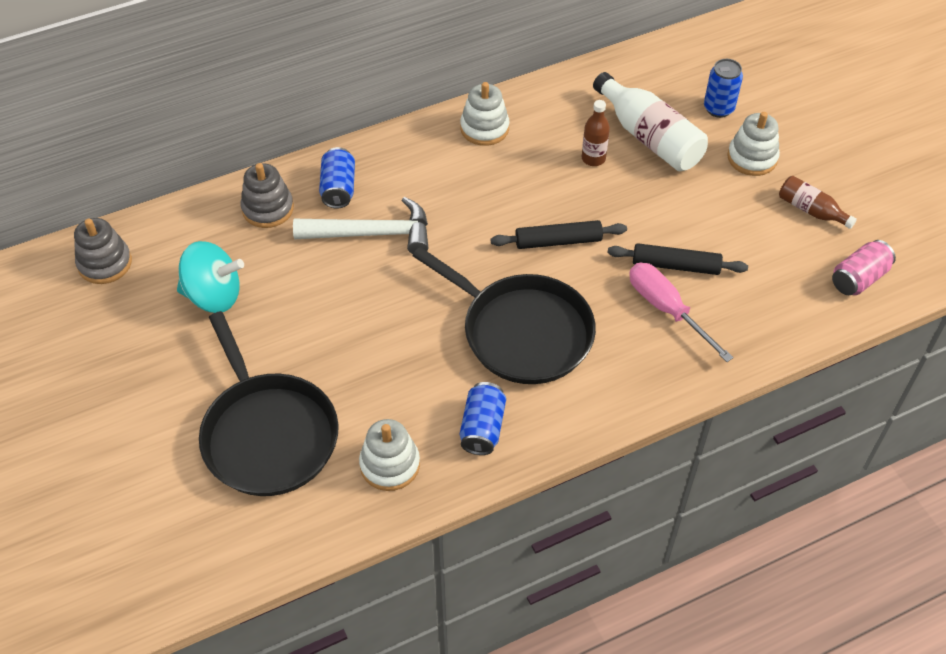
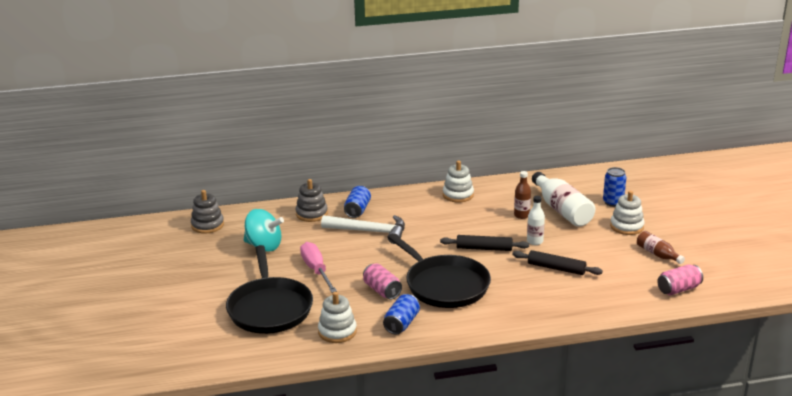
camera: 15 degrees right, 25 degrees down
pink screwdriver [629,263,734,362] -> pink screwdriver moved to [300,242,337,293]
none -> pink can [363,263,402,299]
none -> white bottle [527,196,545,245]

